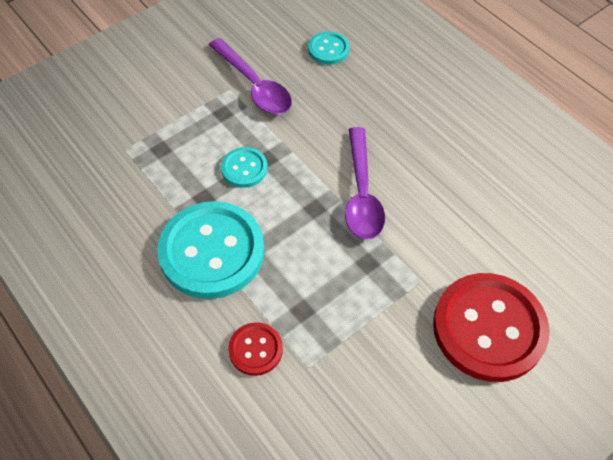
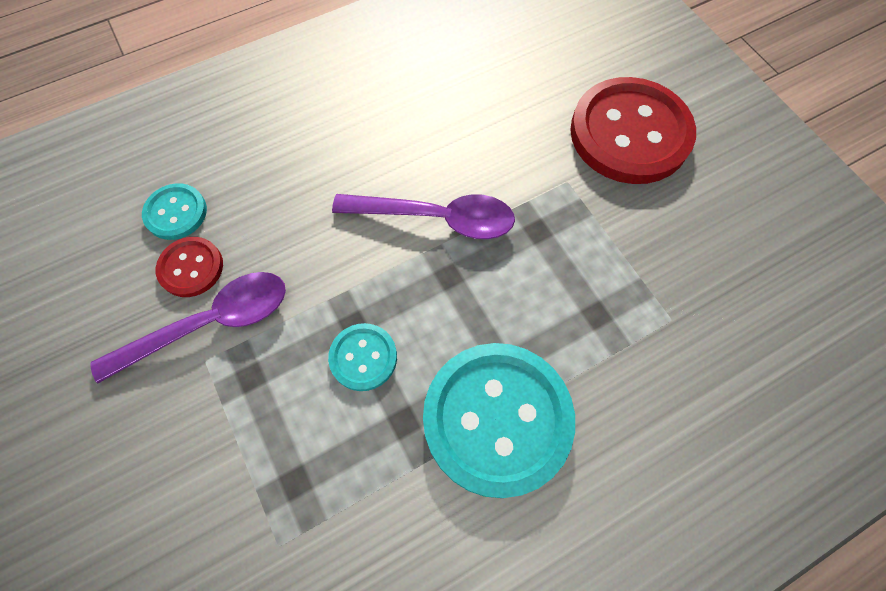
camera: 80 degrees left, 10 degrees up
red button [228,322,283,376] -> red button moved to [156,237,223,297]

